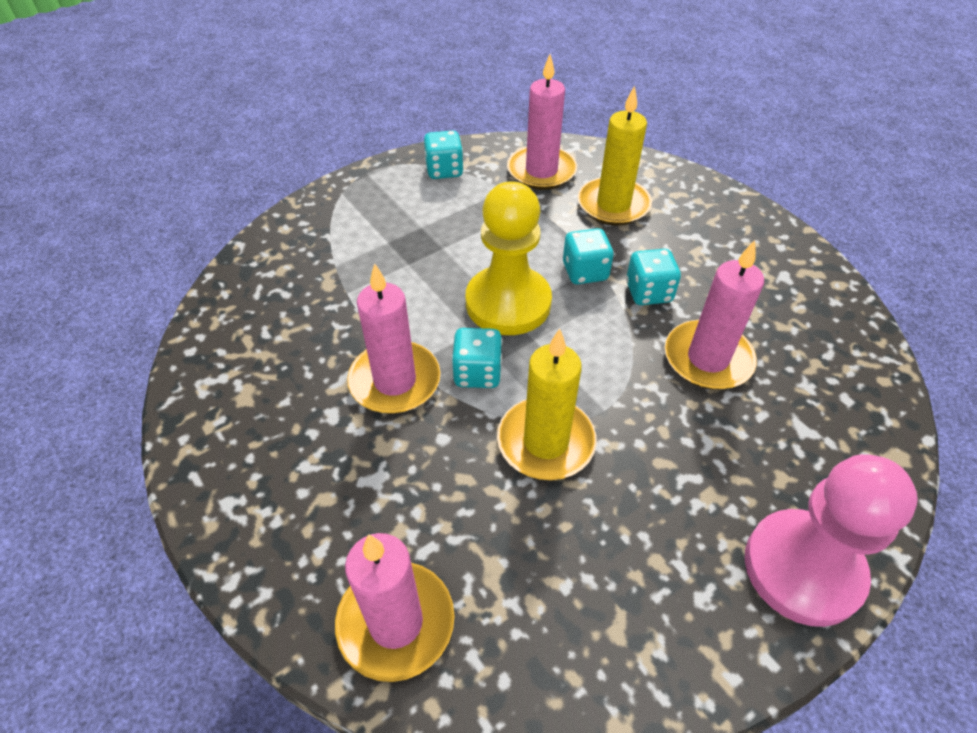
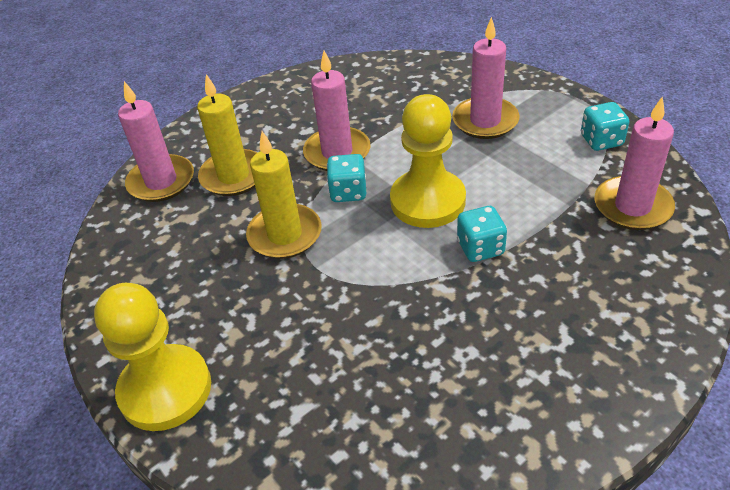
camera: 90 degrees right, 5 degrees down
yellow candle [578,86,652,226] -> yellow candle moved to [197,74,257,196]
turquoise dice [626,249,681,305] -> none
pink candle [665,240,764,390] -> pink candle moved to [452,17,520,139]
pink pawn [745,454,918,627] -> yellow pawn [94,283,211,431]

